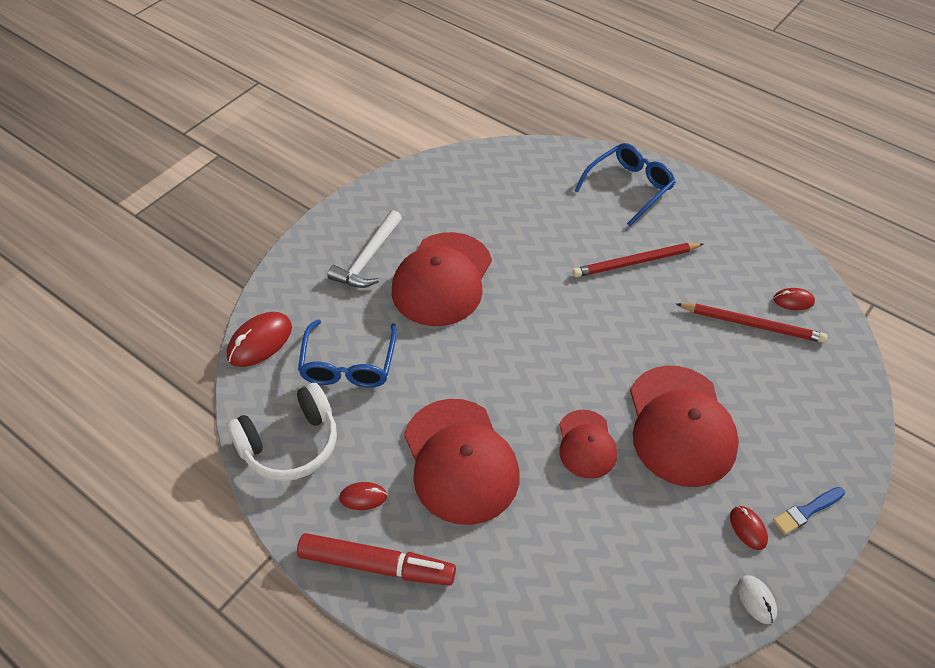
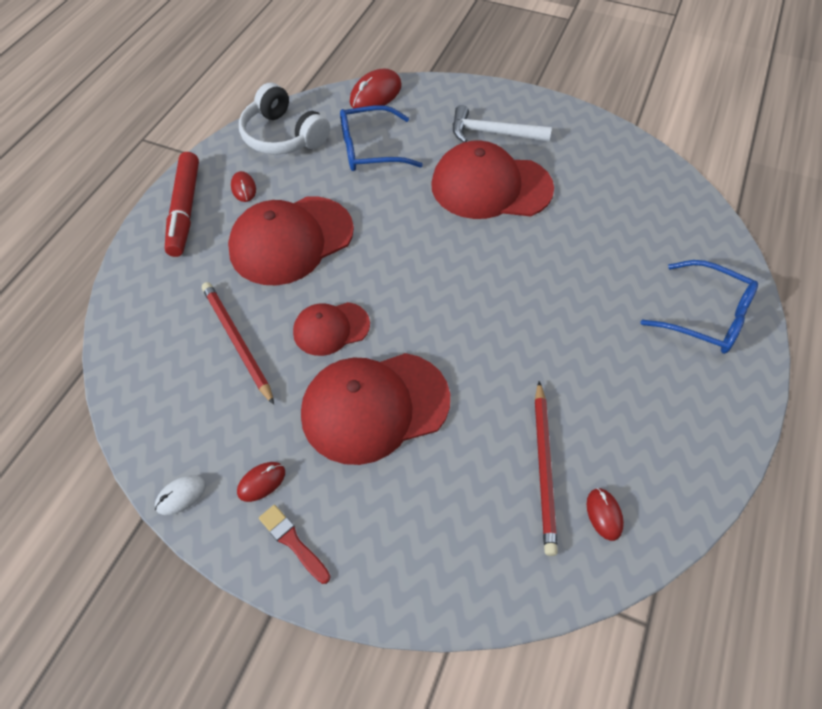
camera: 75 degrees right, 5 degrees up
red mouse [227,312,292,367] -> red mouse turned 75 degrees counterclockwise [350,68,402,108]
red pencil [573,243,704,277] -> red pencil moved to [202,282,274,405]
blue brush [773,487,845,535] -> red brush [259,505,331,584]

